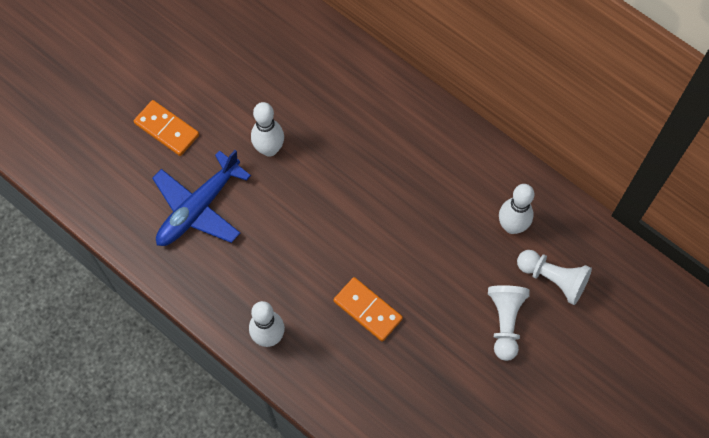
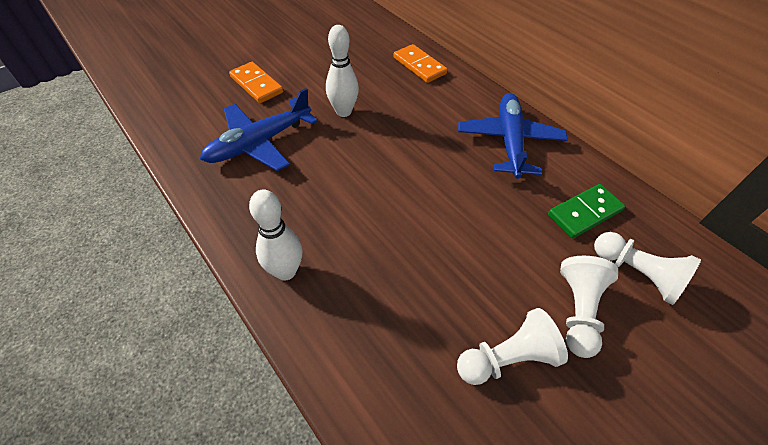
camera: 10 degrees right, 15 degrees down
orange domino [333,277,403,342] -> orange domino moved to [393,44,447,83]
white bowling pin [499,184,534,234] -> green domino [548,184,625,238]
none -> white pawn [457,308,568,385]
none -> blue plane [458,93,568,179]

